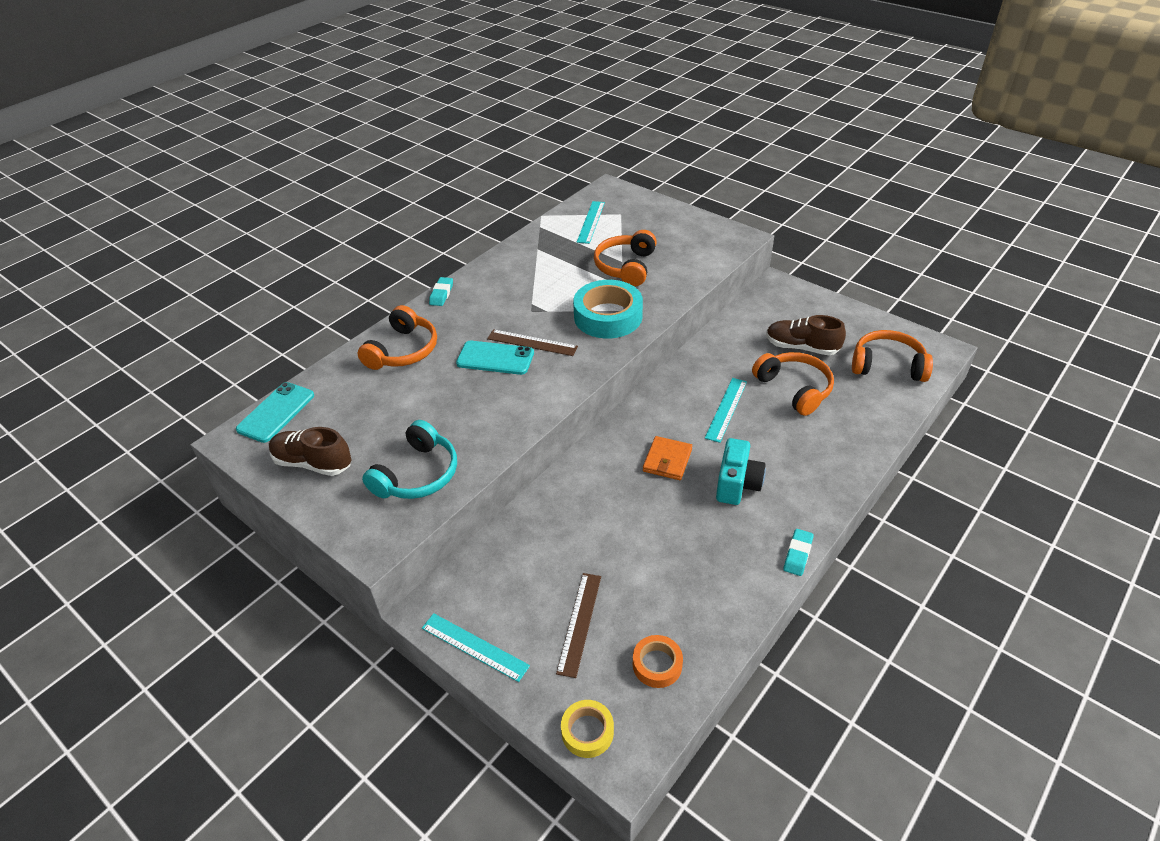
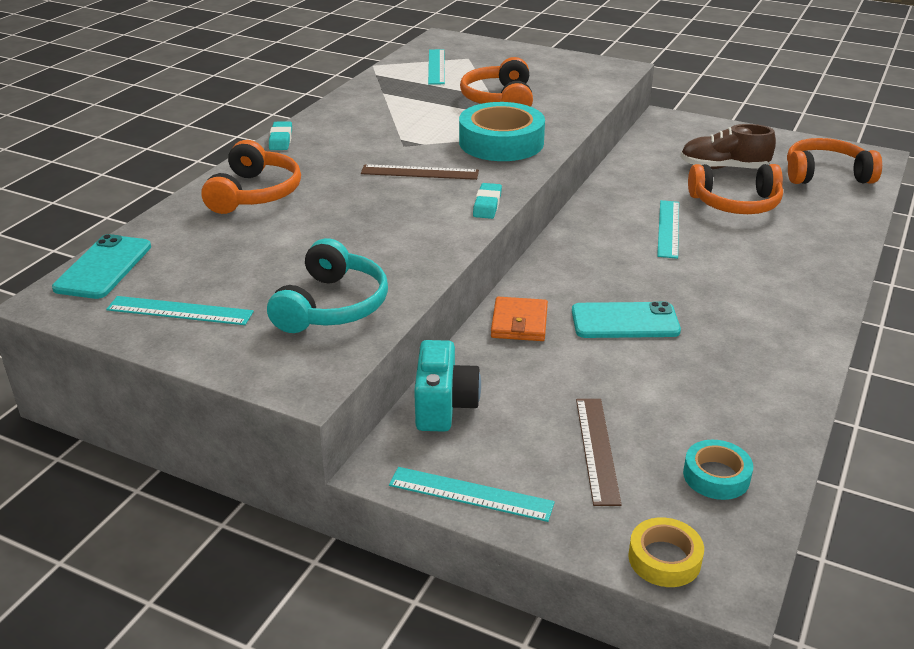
camera: 15 degrees left, 10 degrees down
brown shoe [269,427,351,476] -> turquoise ruler [106,296,254,325]
turquoise phone [456,341,534,375] -> turquoise phone moved to [572,301,681,338]
orange tape [633,635,683,688] -> turquoise tape [683,440,753,500]
orange wallet [643,436,692,480] -> orange wallet moved to [491,297,548,341]
turquoise camera [716,438,766,505] -> turquoise camera moved to [414,340,481,432]
orange headphones [752,352,834,416] -> orange headphones turned 135 degrees clockwise [688,164,783,214]
turquoise eraser [783,529,814,576] -> turquoise eraser moved to [473,183,502,219]

